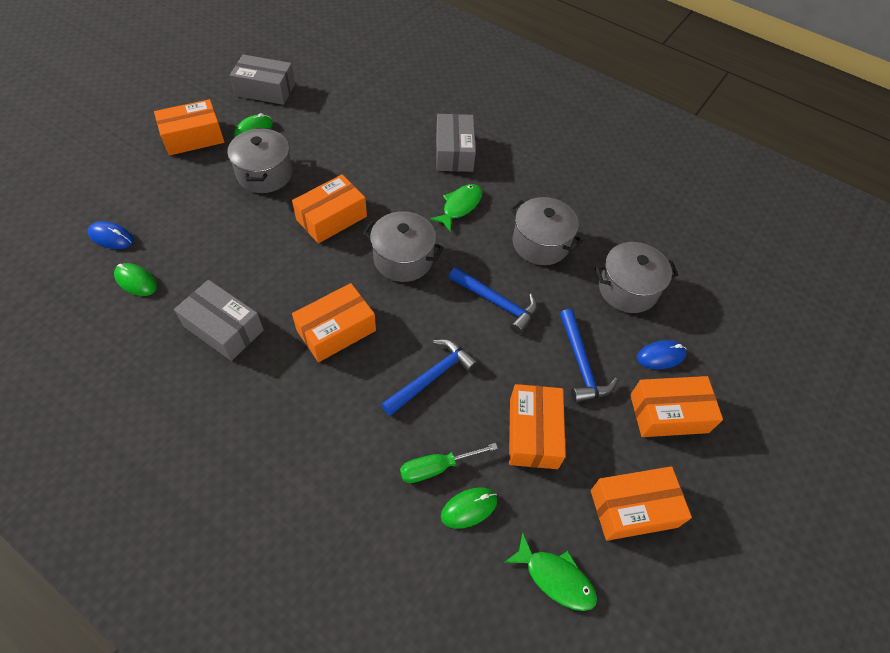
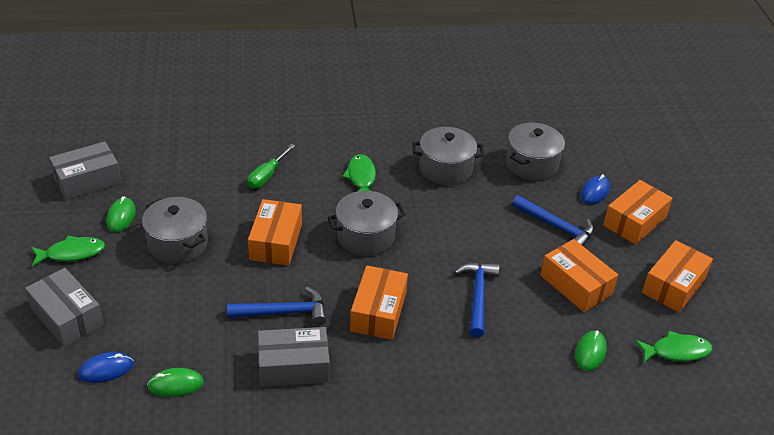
camera: 40 degrees left, 15 degrees down
orange box [154,99,224,156] -> green fish [31,236,105,267]
green screwdriver [400,443,498,483] -> green screwdriver moved to [248,144,295,189]
grey box [436,114,476,172] -> grey box moved to [25,268,104,347]
blue hammer [449,267,537,334] -> blue hammer moved to [227,287,326,325]

